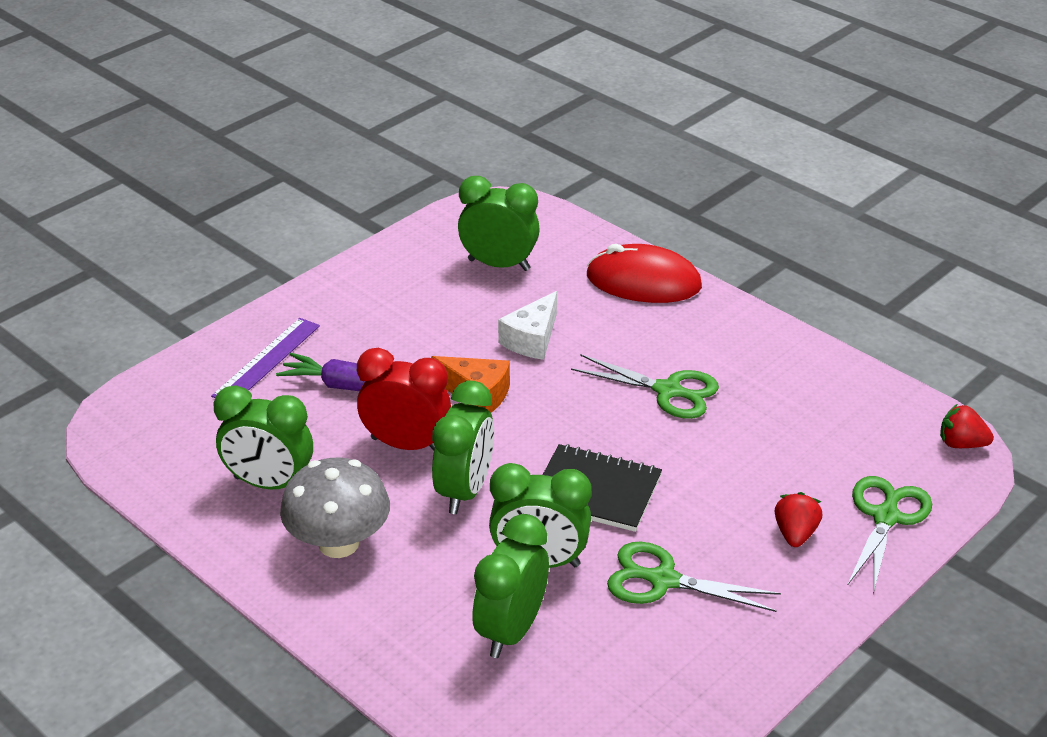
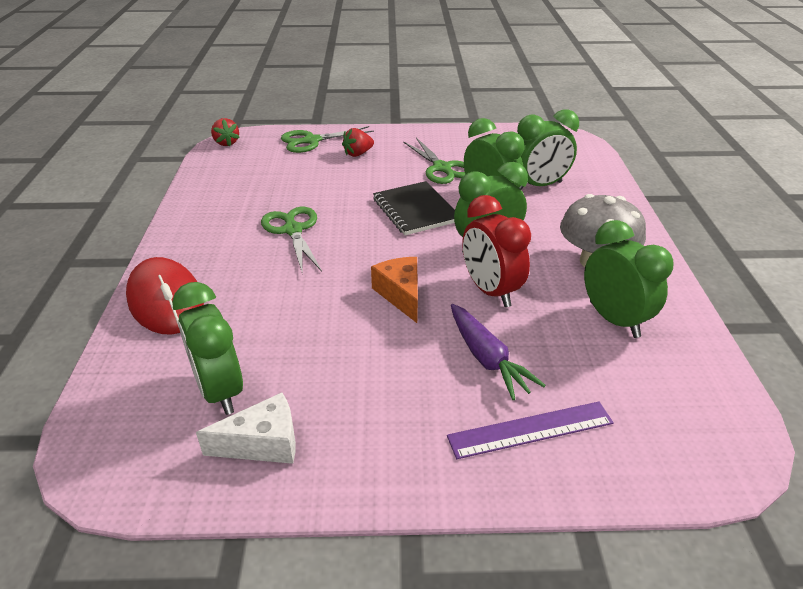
camera: 135 degrees left, 0 degrees up
white cheese [498,291,557,360] -> white cheese moved to [196,393,296,464]

